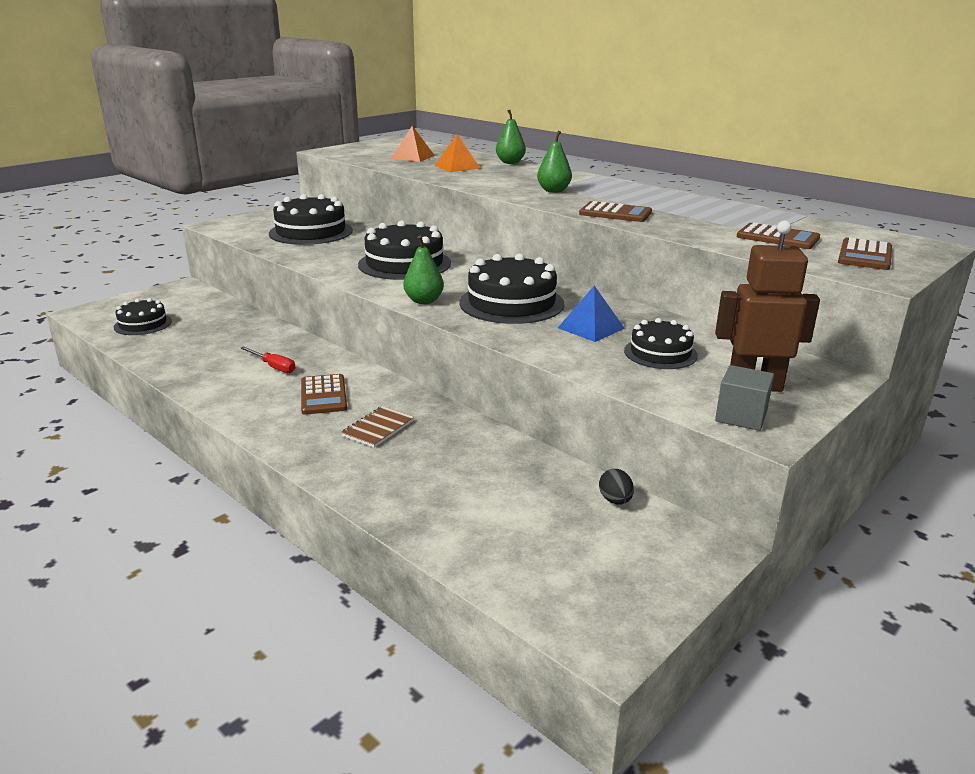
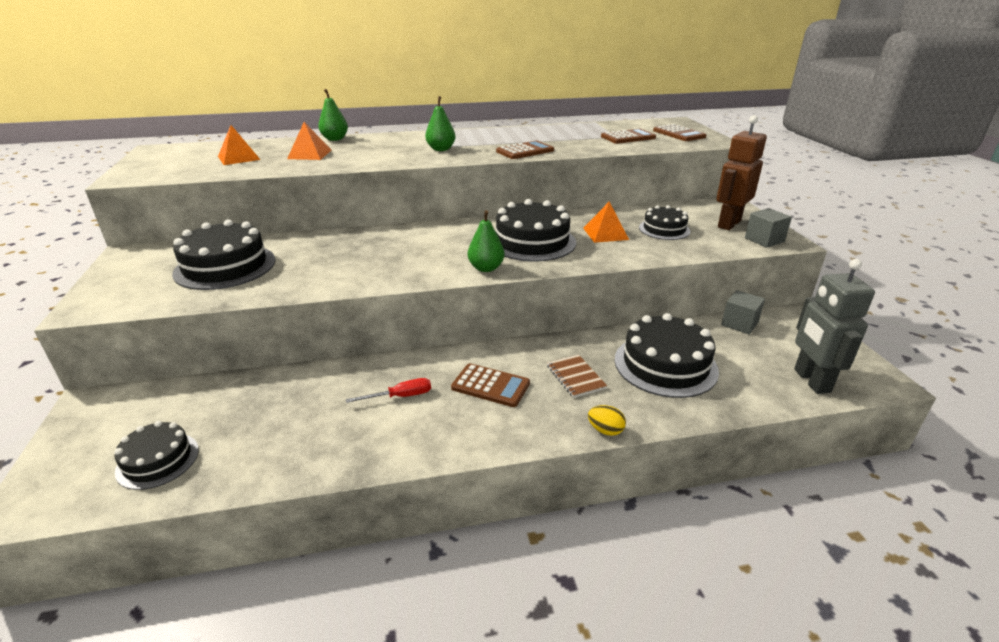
camera: 55 degrees left, 5 degrees up
black cake [358,220,451,280] -> black cake moved to [614,313,719,398]
blue pyramid [558,285,625,342] -> orange pyramid [583,202,629,243]
black egg [599,469,634,505] -> grey cube [721,290,765,334]
none -> yellow egg [588,405,626,436]
none -> grey robot [794,259,875,394]

